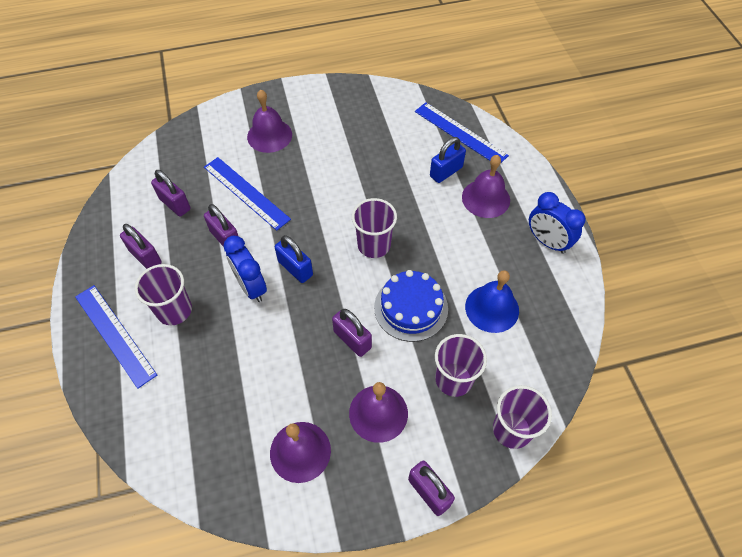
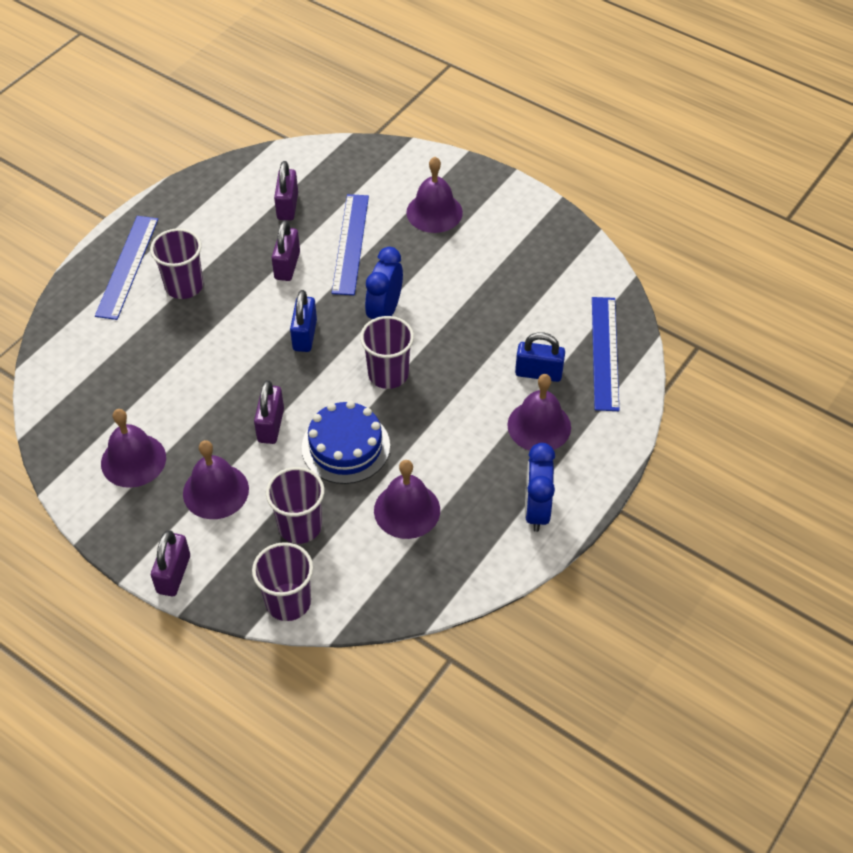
camera: 50 degrees right, 5 degrees down
purple padlock [120,224,162,269] -> none
blue clock [224,236,267,302] -> blue clock moved to [365,247,403,319]
blue bell [465,270,519,333] -> purple bell [374,460,440,539]

